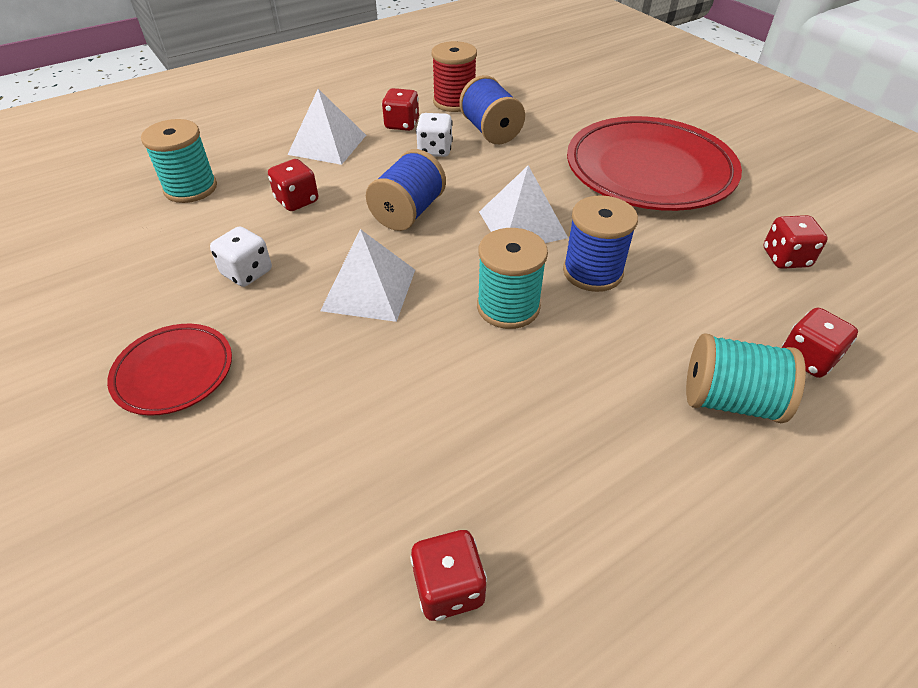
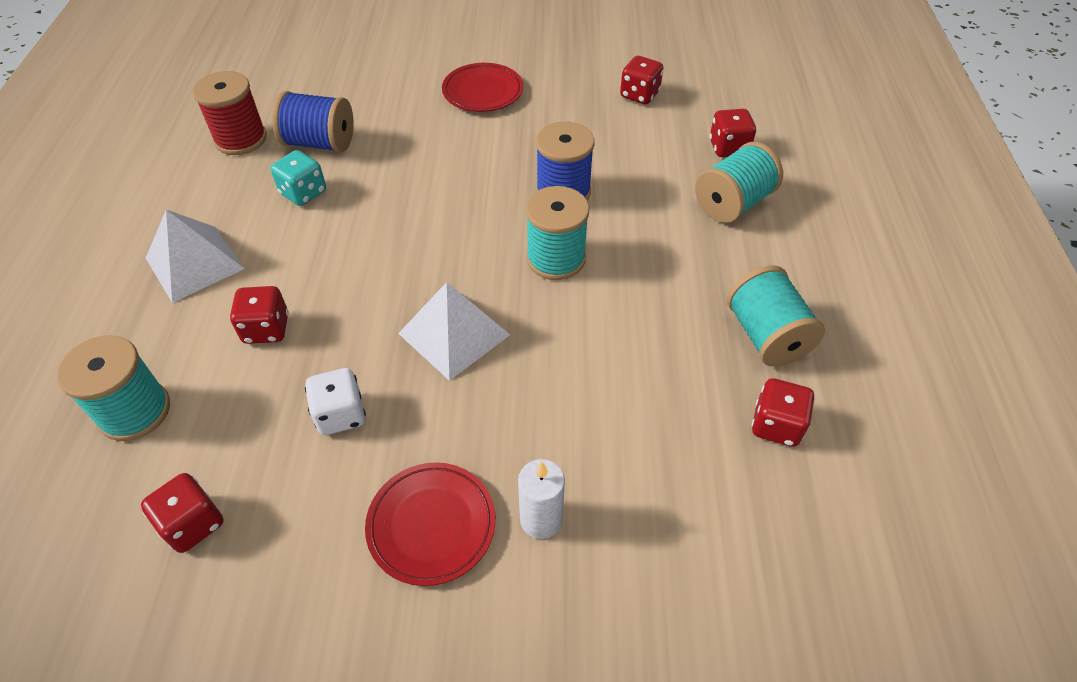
camera: 55 degrees left, 5 degrees up
blue spool [366,149,446,231] -> none
red dice [382,88,419,131] -> red dice moved to [141,473,224,553]
white dice [416,113,453,157] -> turquoise dice [271,150,326,206]
white pyramid [479,165,568,243] -> none
red plate [567,116,742,211] -> red plate [442,63,523,112], size x0.50
none -> white candle [518,459,565,539]
none -> turquoise spool [727,265,825,367]

